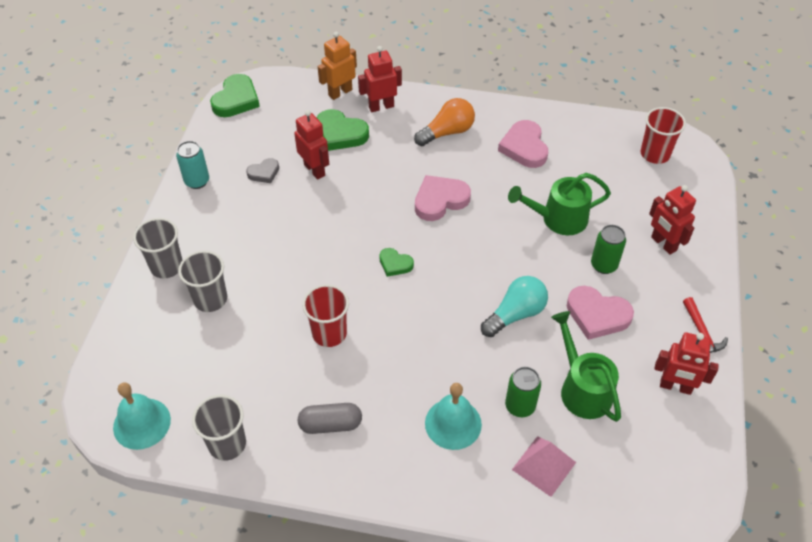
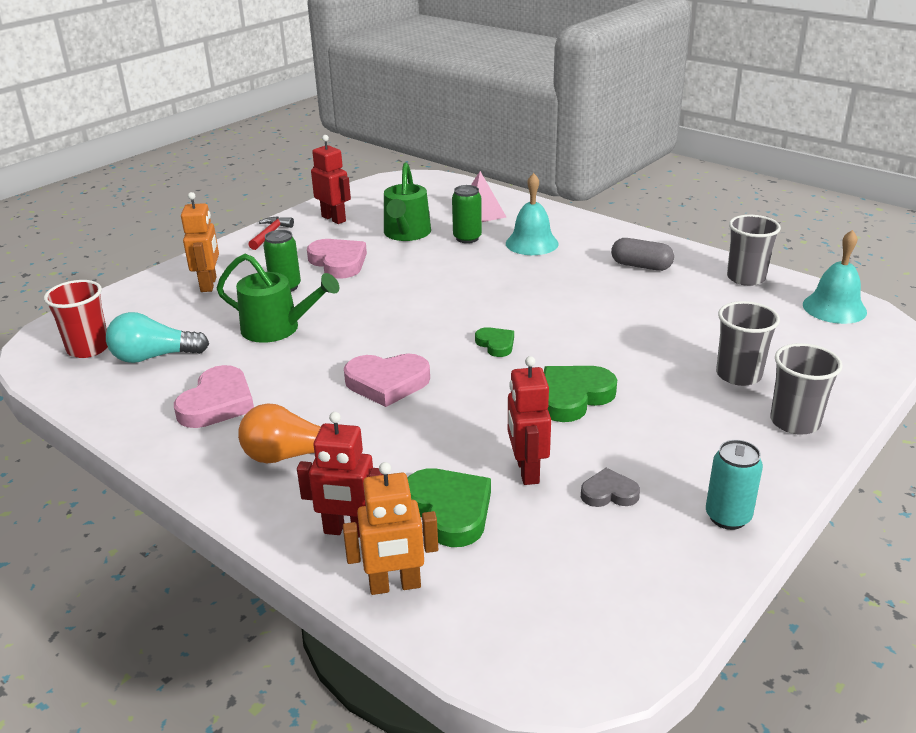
camera: 150 degrees left, 20 degrees down
green heart [210,74,260,117] -> green heart moved to [544,366,617,422]
red cup [302,284,349,347] -> none
turquoise light bulb [481,276,548,337] -> turquoise light bulb moved to [106,312,209,363]
red robot [649,185,696,255] -> orange robot [181,192,219,292]

